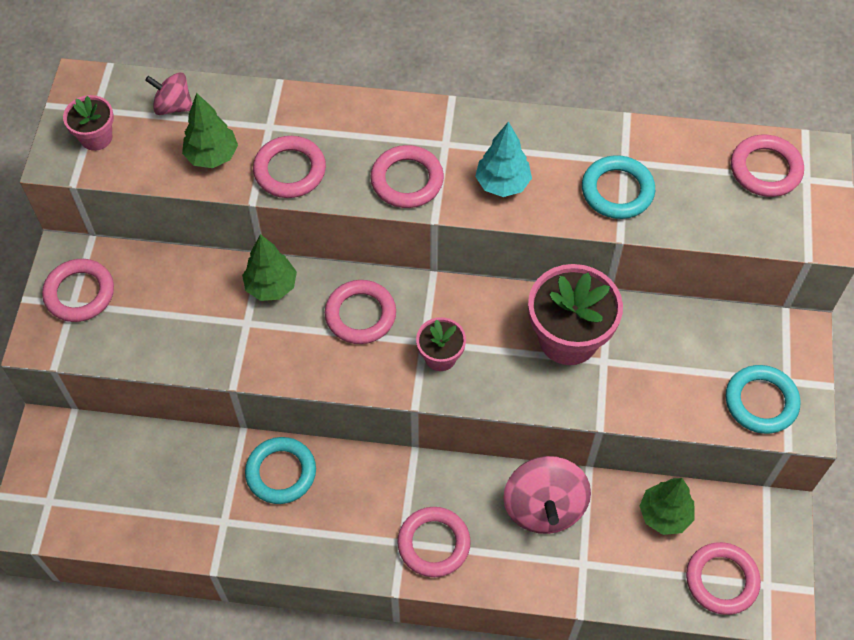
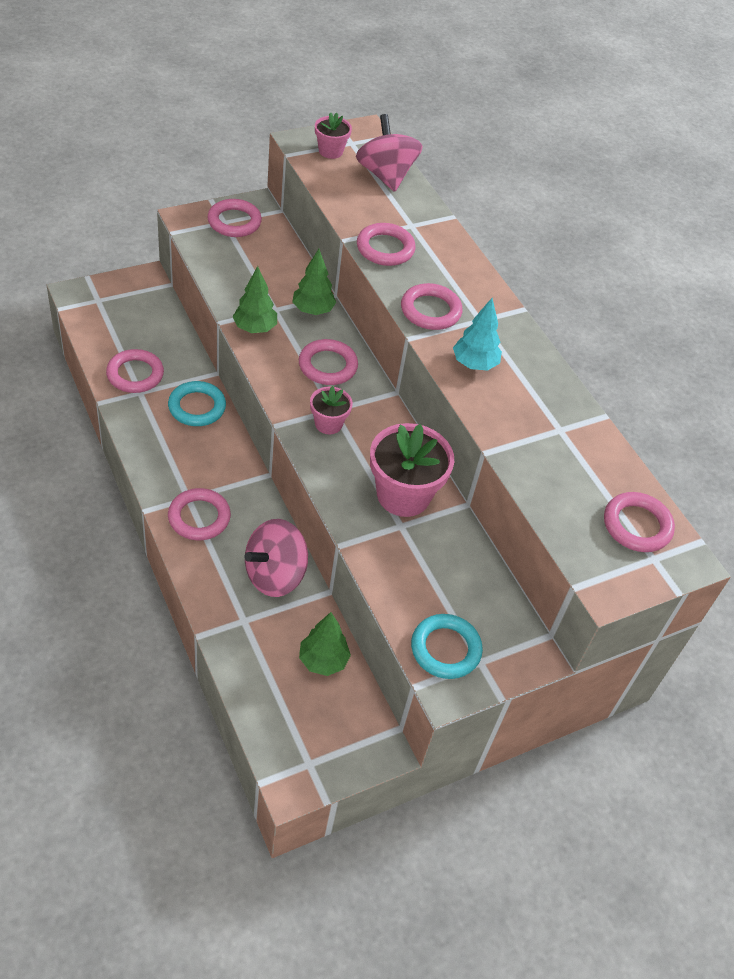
camera: 50 degrees right, 10 degrees down
pink spinning top [145,72,192,115] -> pink spinning top [356,114,422,192], size x1.72
green tree [182,93,238,168] -> green tree moved to [233,266,277,333]
turquoise ring [582,155,655,219] -> none
pink ring [686,542,761,615] -> pink ring moved to [106,349,164,393]

